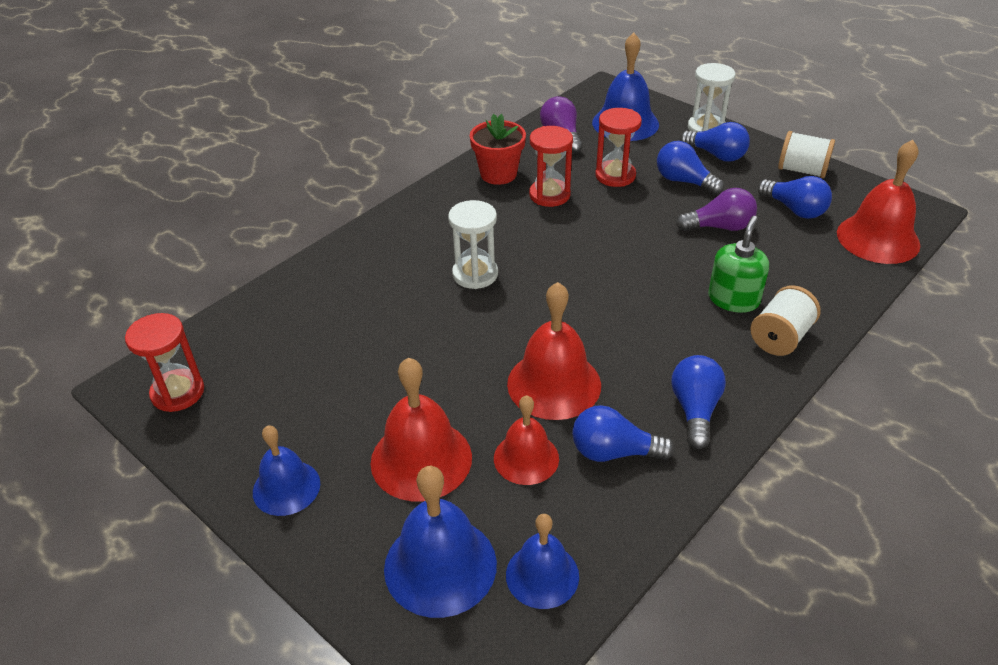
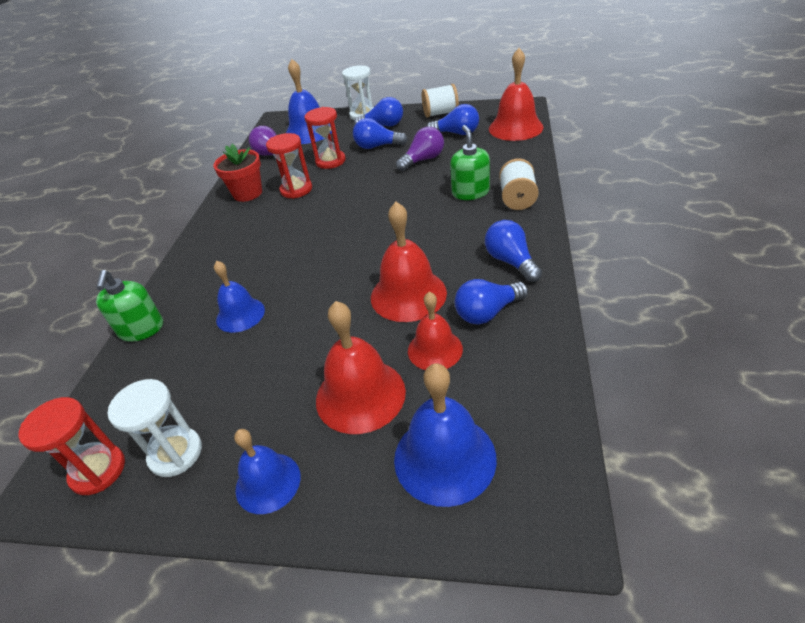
camera: 30 degrees left, 0 degrees up
white hourglass [448,200,498,289] -> white hourglass moved to [108,379,202,477]
blue bell [506,514,579,609] -> blue bell moved to [214,261,265,333]
none -> green soap dispenser [96,270,163,342]

